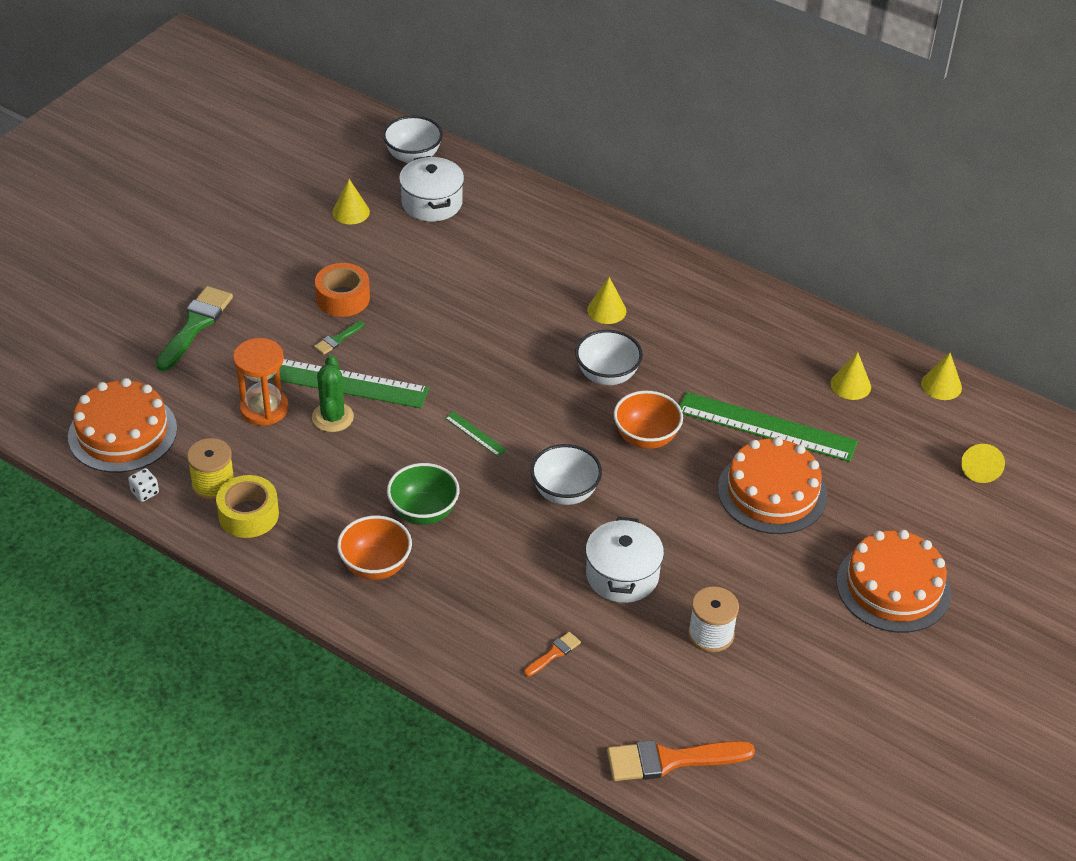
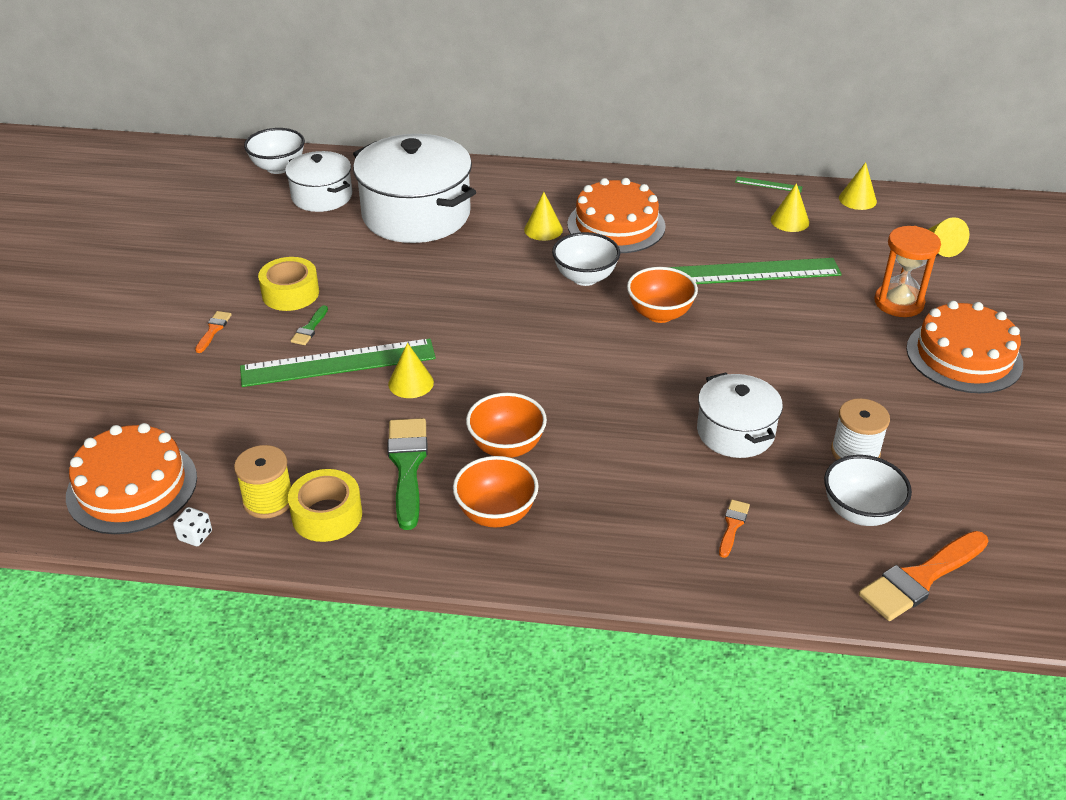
camera: 25 degrees left, 5 degrees down
green brush [156,286,233,371] -> green brush moved to [387,418,428,530]
orange hourglass [233,338,289,426] -> orange hourglass moved to [874,226,941,317]
green cactus [312,355,354,432] -> none
orange tape [315,263,370,317] -> yellow tape [258,257,319,311]
yellow cone [332,179,370,224] -> yellow cone moved to [388,343,434,398]
green bowl [387,463,460,525] -> orange bowl [466,393,547,458]
green ruler [445,411,507,457] -> green ruler moved to [735,176,802,193]
white bowl [531,444,602,505] -> white bowl moved to [824,455,912,526]
orange cake [718,437,828,534] -> orange cake moved to [567,178,666,253]
none -> orange brush [195,311,232,353]
none -> white pot [353,134,476,243]

